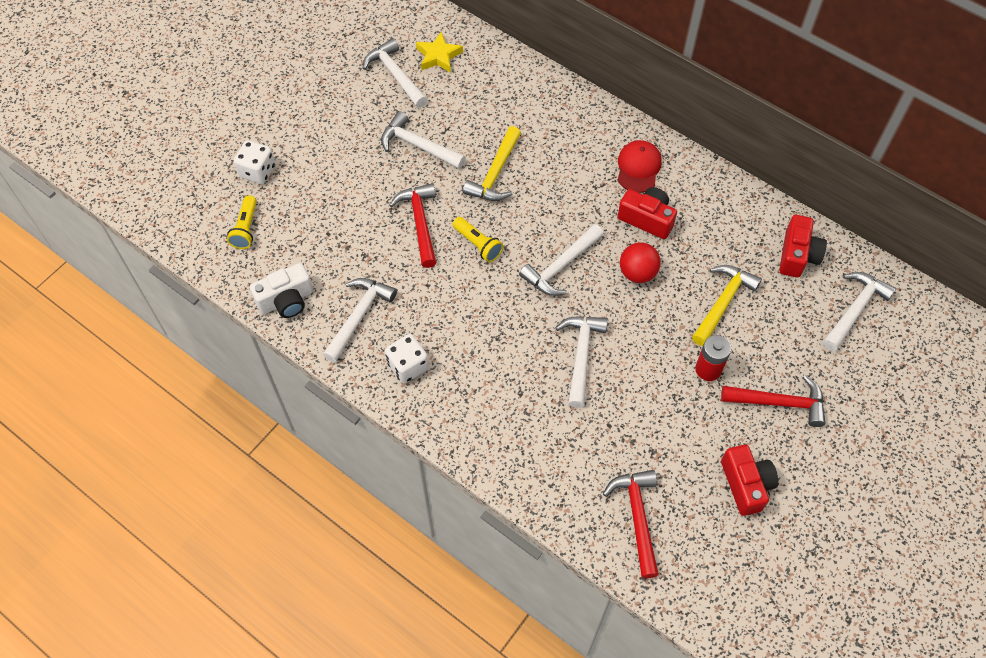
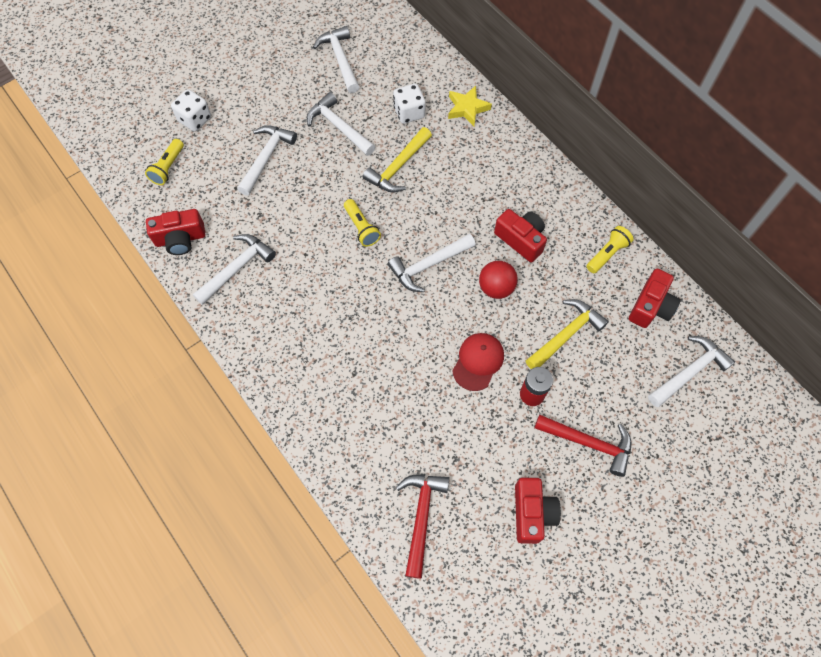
camera: 15 degrees right, 5 degrees up
white camera [250,263,313,318] -> red camera [146,209,205,255]
white dice [385,334,429,383] -> white dice moved to [393,84,426,124]
red hammer [389,183,437,268] -> none
yellow star [416,31,463,73] -> yellow star moved to [448,86,492,126]
white hammer [556,316,608,408] -> white hammer moved to [237,125,297,196]
red cap [618,140,662,193] -> red cap moved to [452,333,504,391]
none -> yellow flashlight [586,226,634,273]

